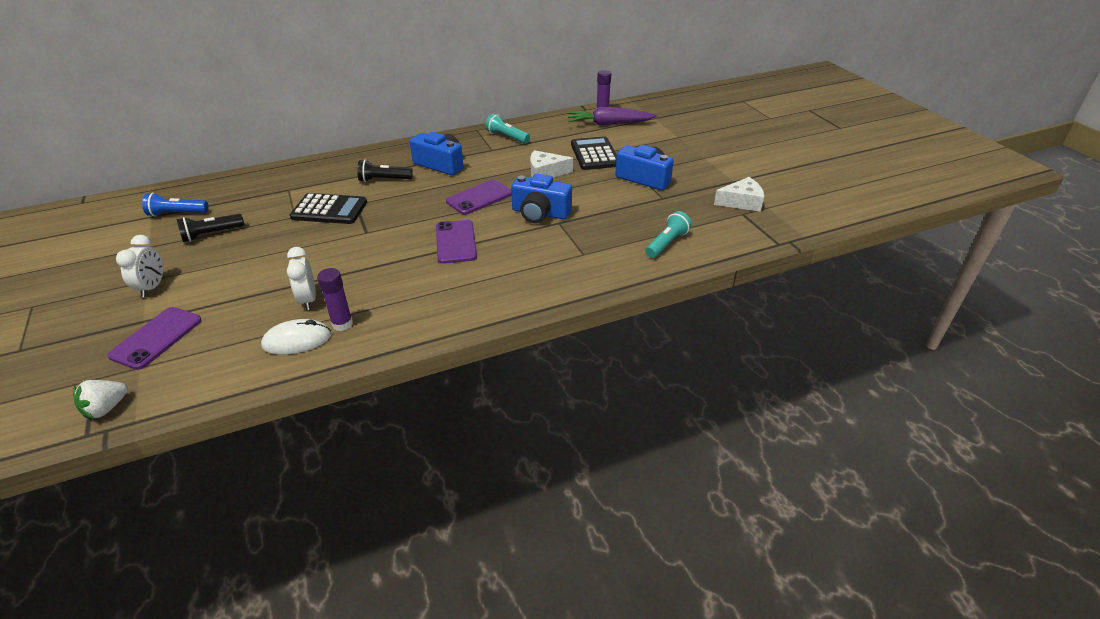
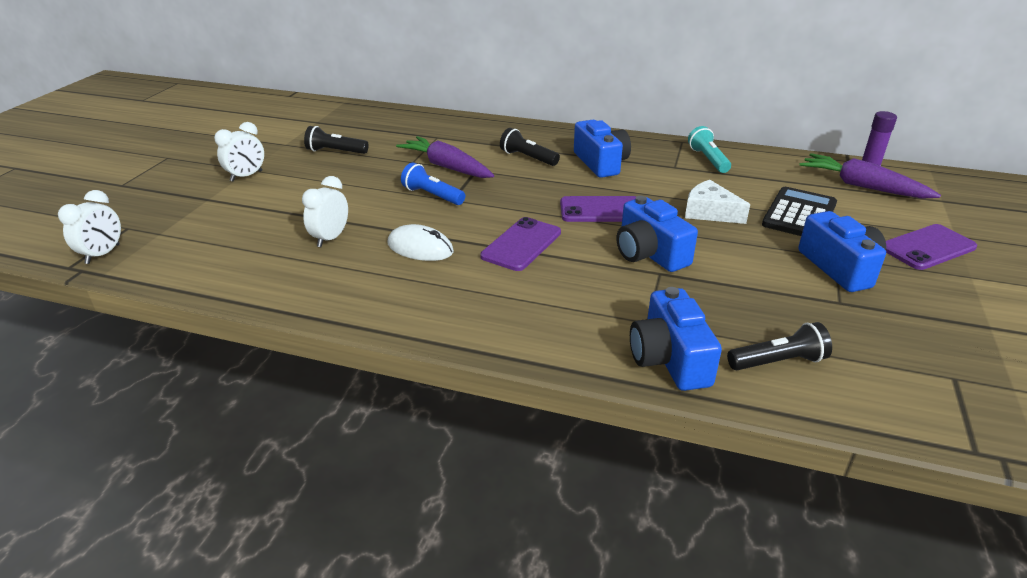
camera: 40 degrees right, 5 degrees down
white strawberry [73,380,128,419] -> white clock [58,190,121,264]
purple phone [108,307,202,370] -> purple phone moved to [886,224,977,270]
blue flashlight [142,193,209,217] -> blue flashlight moved to [401,163,465,205]
white mouse [261,319,331,355] -> white mouse moved to [388,224,454,261]
black calculator [290,193,367,224] -> purple carrot [396,136,494,178]
purple glue stick [317,268,353,331] -> none
turquoise flashlight [645,211,692,258] -> black flashlight [727,322,832,371]
white cheese [714,177,764,212] -> none
none -> blue camera [630,287,722,391]

